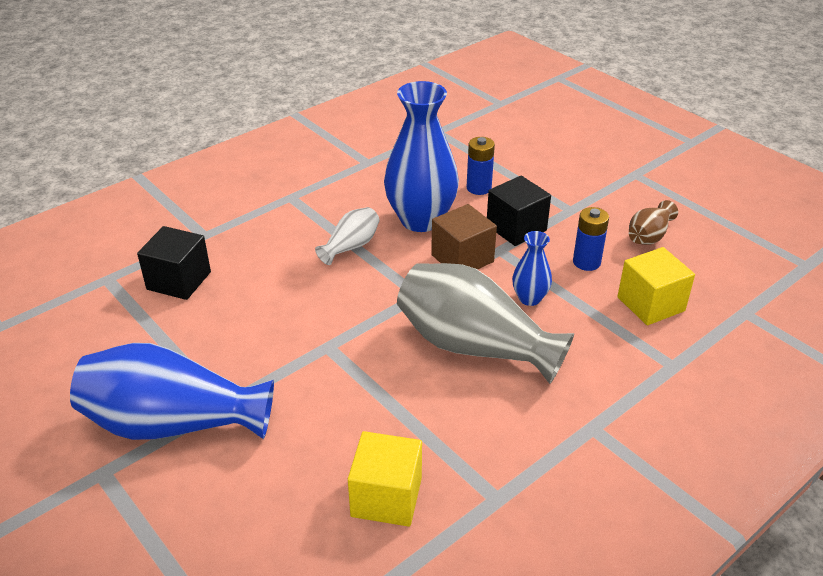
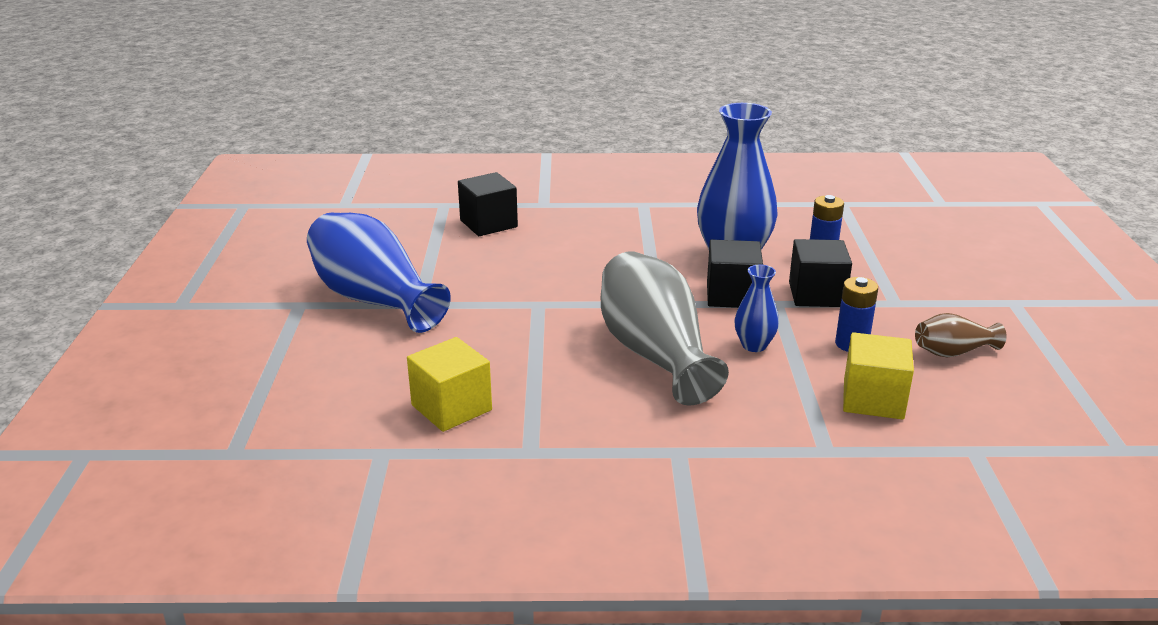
camera: 40 degrees right, 10 degrees down
white vase [315,207,380,265] -> none
brown cube [431,204,497,270] -> black cube [707,240,763,308]

